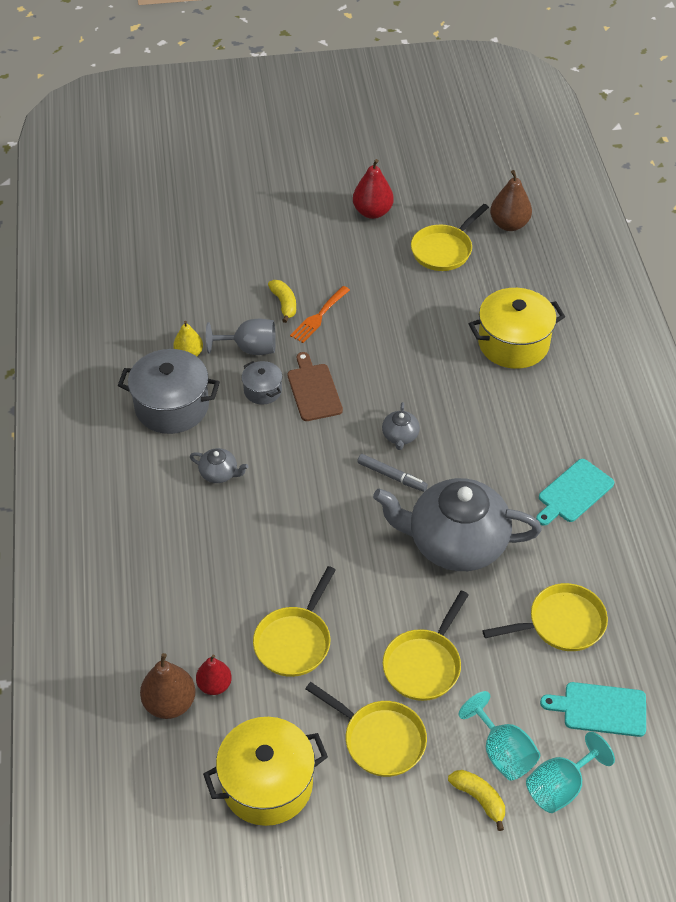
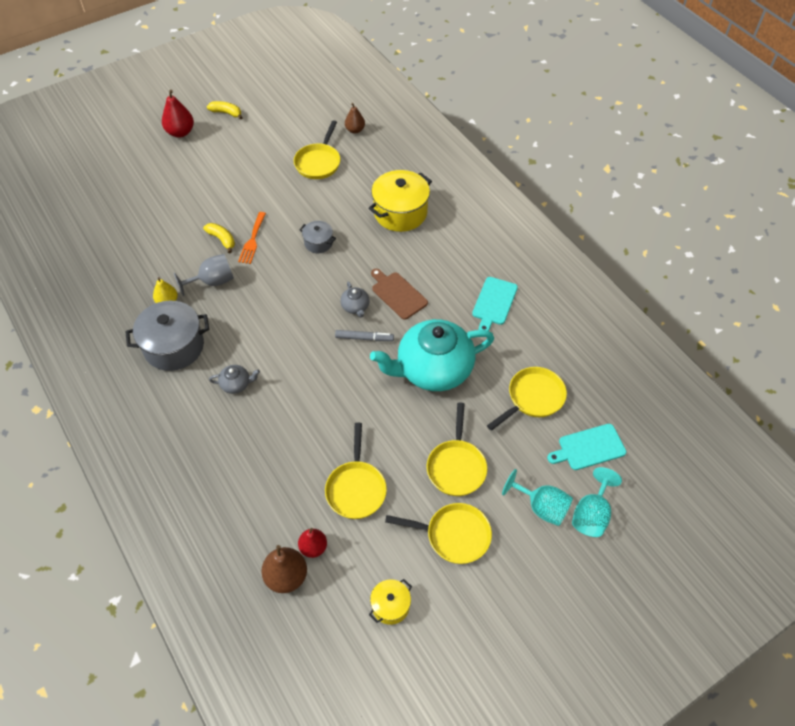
camera: 25 degrees left, 5 degrees up
yellow pot [203,717,328,826] -> yellow pot [369,579,412,625], size x0.52
grey pot [242,361,282,405] -> grey pot moved to [299,221,336,253]
brown cutting board [288,352,343,421] -> brown cutting board moved to [371,269,428,320]
red pear [353,159,394,219] -> red pear moved to [162,90,194,137]
grey teapot [373,478,542,571] -> turquoise teapot [370,319,494,391]
yellow banana [448,770,505,831] -> yellow banana moved to [207,101,243,119]
brown pear [490,170,532,231] -> brown pear [345,103,365,134], size x0.66

